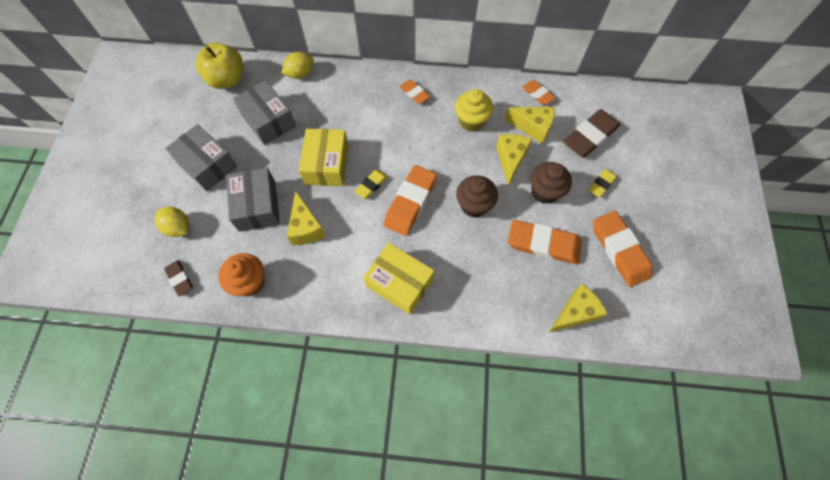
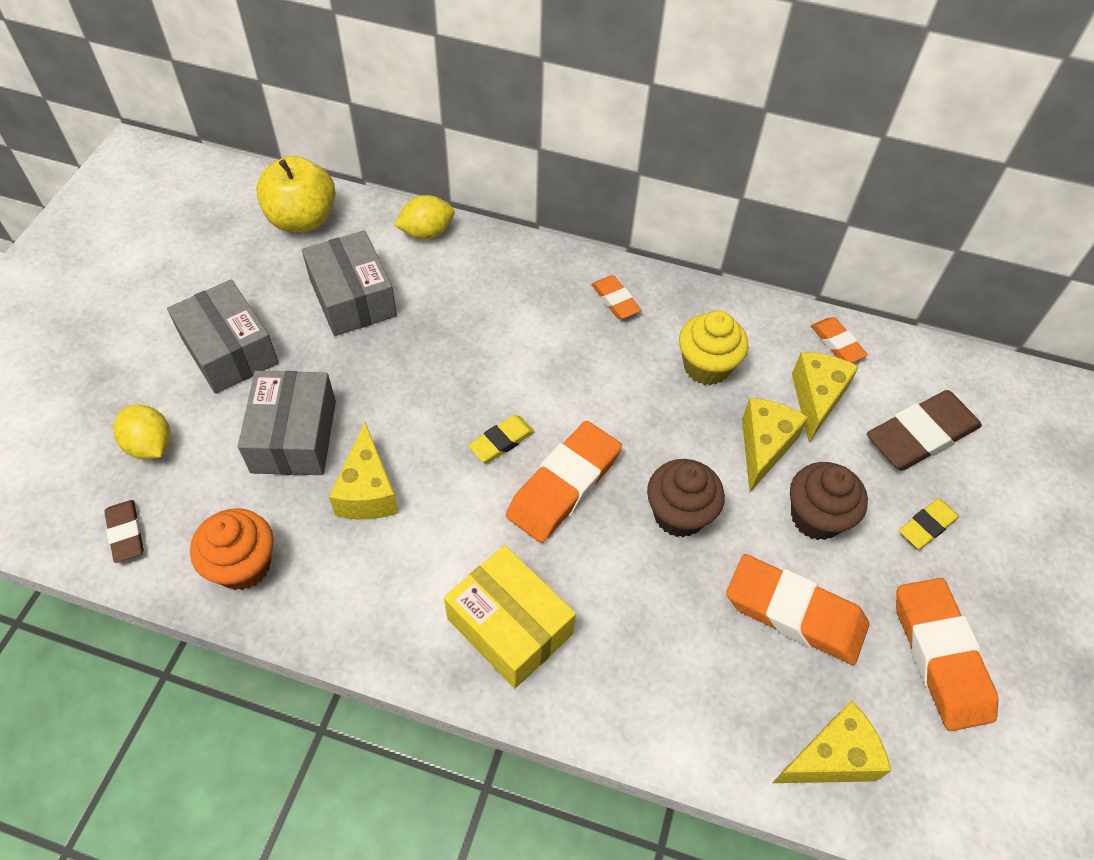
camera: 10 degrees right, 10 degrees down
yellow box [299,129,349,186] -> none
yellow cheese [505,107,555,143] -> yellow cheese turned 105 degrees counterclockwise [792,352,859,443]

